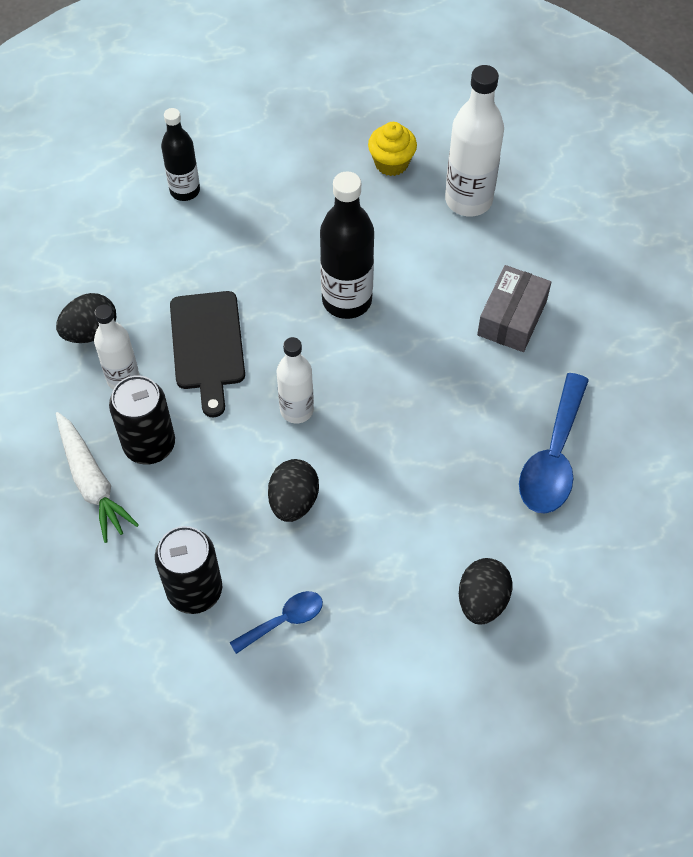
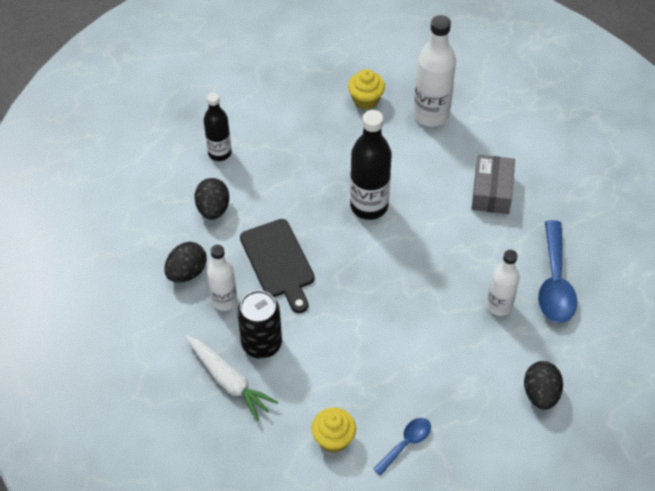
camera: 15 degrees left, 5 degrees down
black can [155,526,222,614] -> yellow cupcake [311,408,356,453]
black egg [268,459,319,522] -> black egg moved to [194,178,229,220]
white bottle [277,337,314,424] -> white bottle moved to [487,250,520,316]

